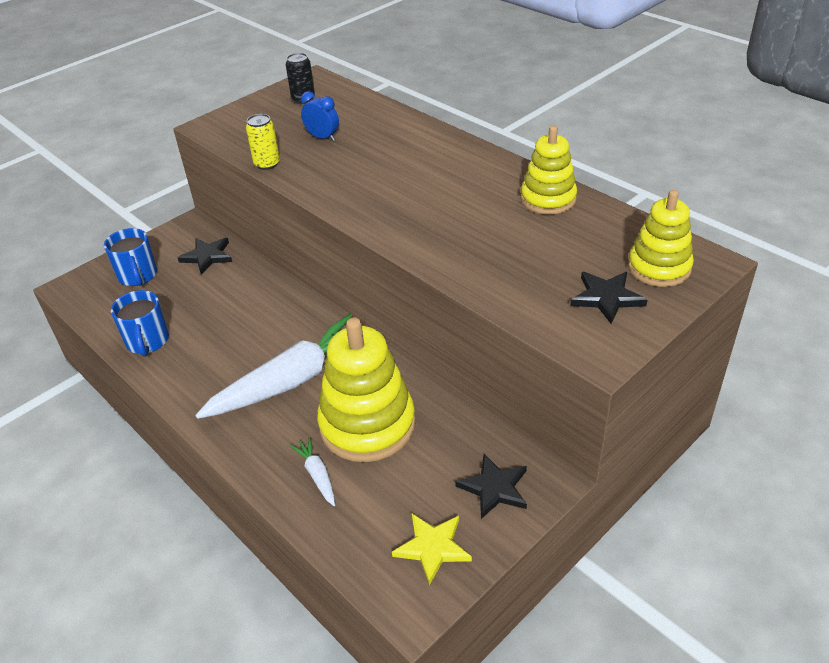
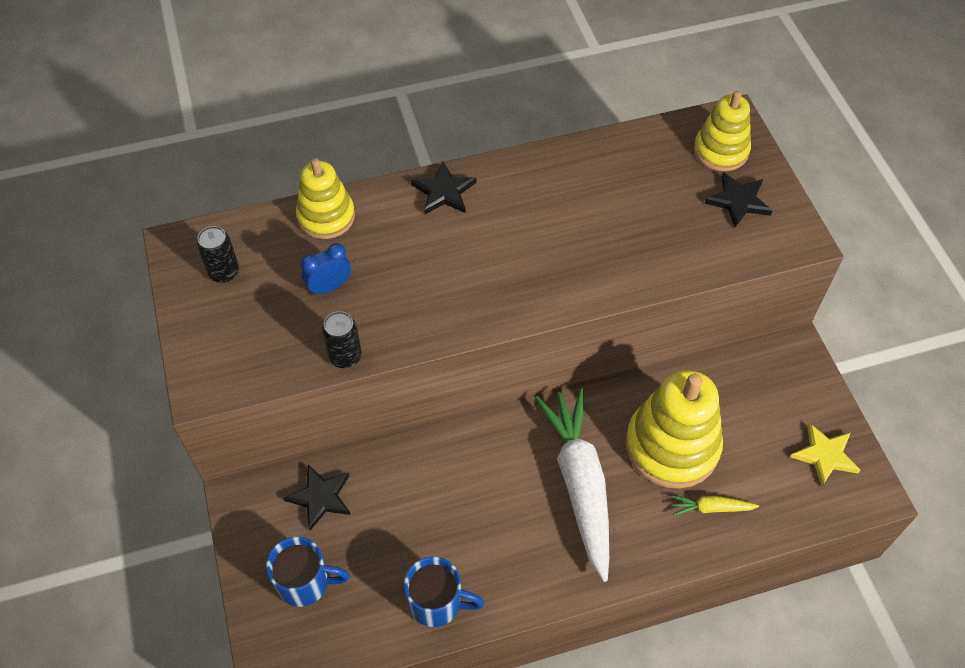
camera: 65 degrees left, 15 degrees up
yellow can [246,114,280,170] -> black can [322,311,362,368]
white carrot [290,437,335,506] -> yellow carrot [671,495,759,516]
black star [455,454,527,519] -> black star moved to [411,162,476,214]
yellow stacking toy [521,126,577,214] -> yellow stacking toy moved to [296,158,355,239]

